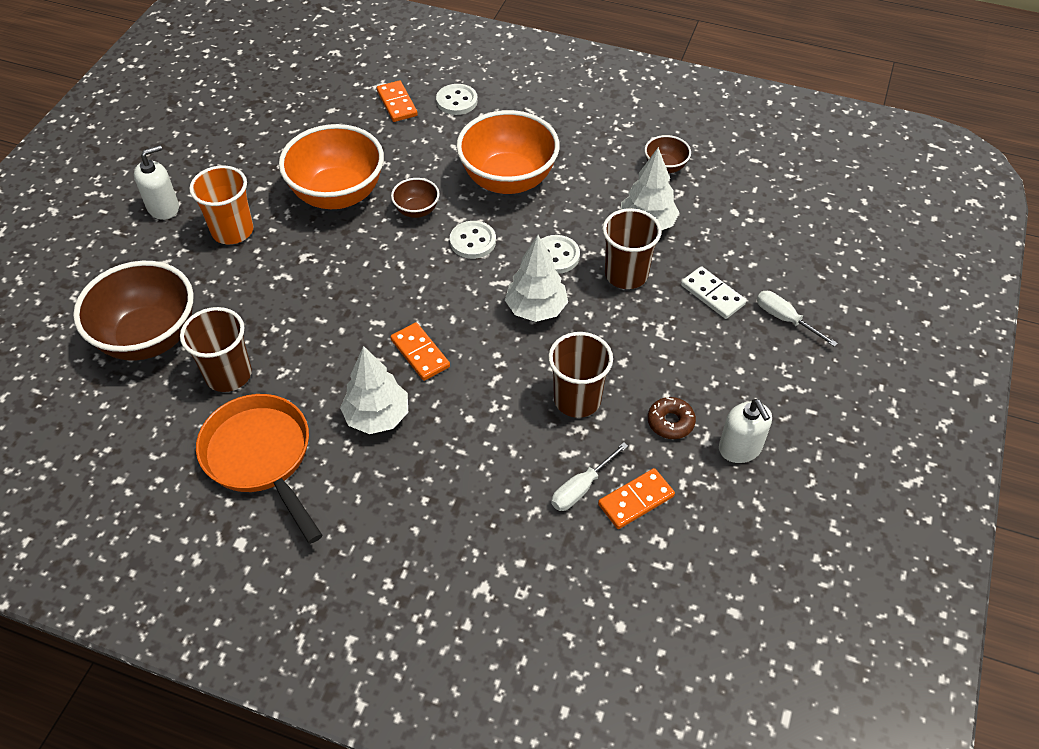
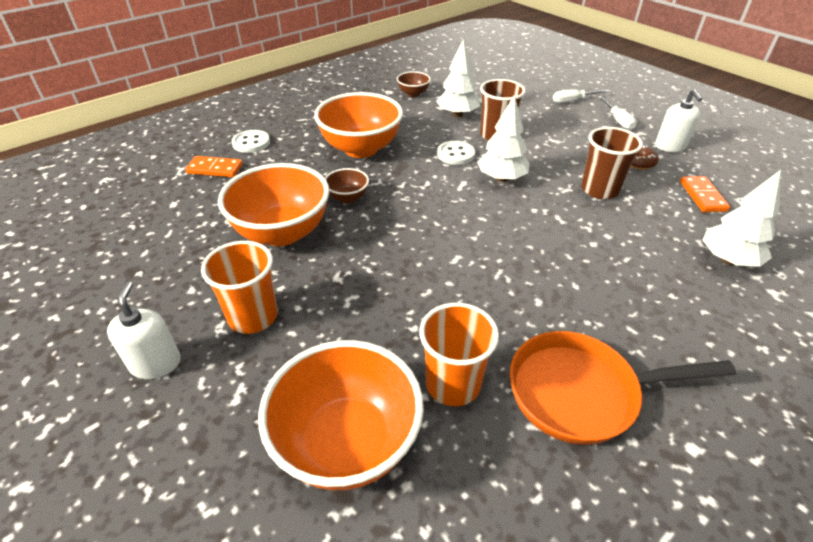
camera: 60 degrees left, 10 degrees down
brown bowl [73,261,194,361] -> orange bowl [258,340,424,490]
brown cup [180,307,252,392] -> orange cup [419,303,499,406]
white tree [340,346,408,434] -> white tree moved to [703,170,781,267]
orange domino [391,322,450,381] -> none
white button [450,221,496,259] -> none
white screwdriver [552,442,628,511] -> white screwdriver moved to [598,96,637,130]
white domino [681,266,746,319] -> none
white soap dispenser [719,399,772,463] -> white soap dispenser turned 75 degrees clockwise [655,89,703,152]

